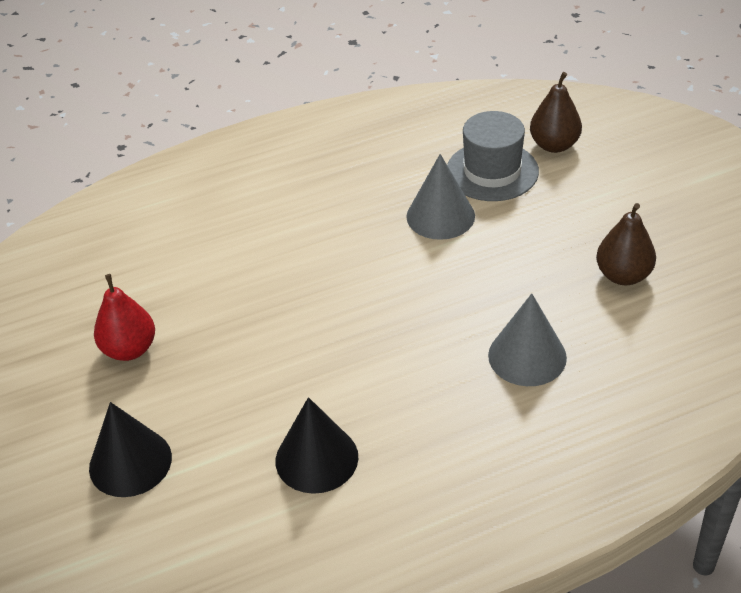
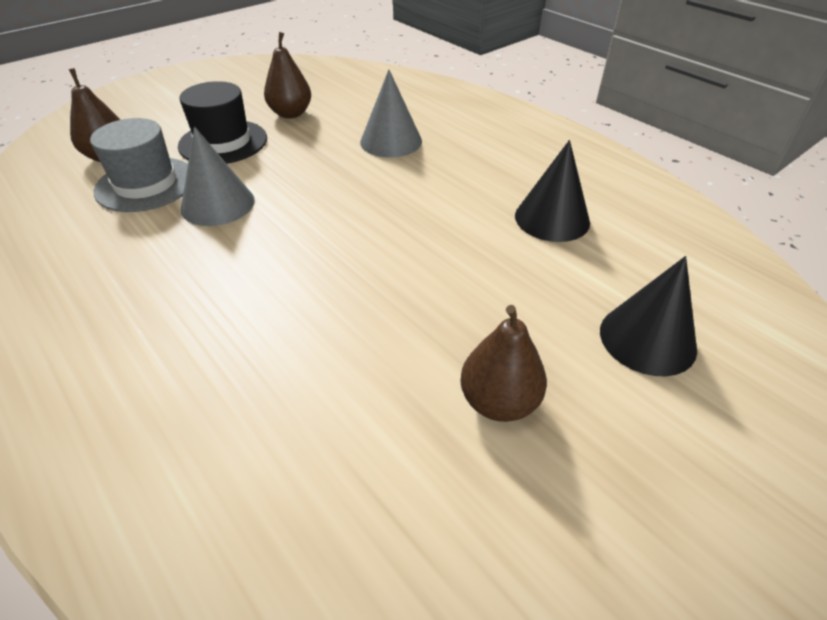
camera: 110 degrees left, 0 degrees up
red pear [94,274,155,361] -> brown pear [460,305,547,422]
none -> black hat [178,81,267,164]

